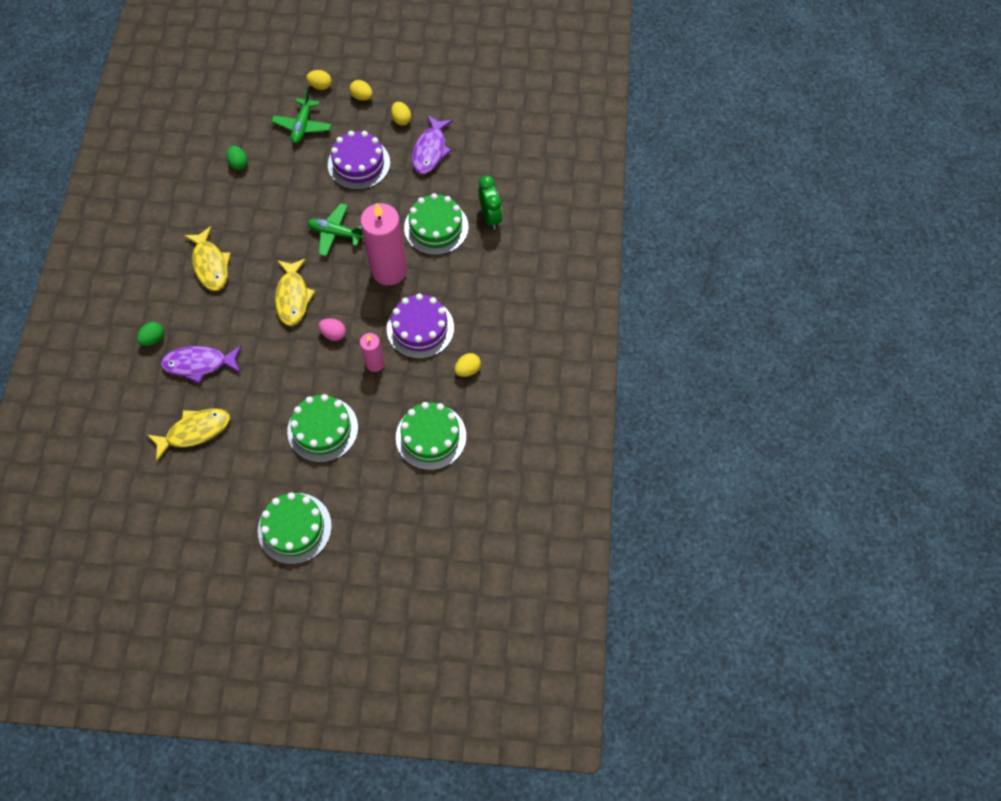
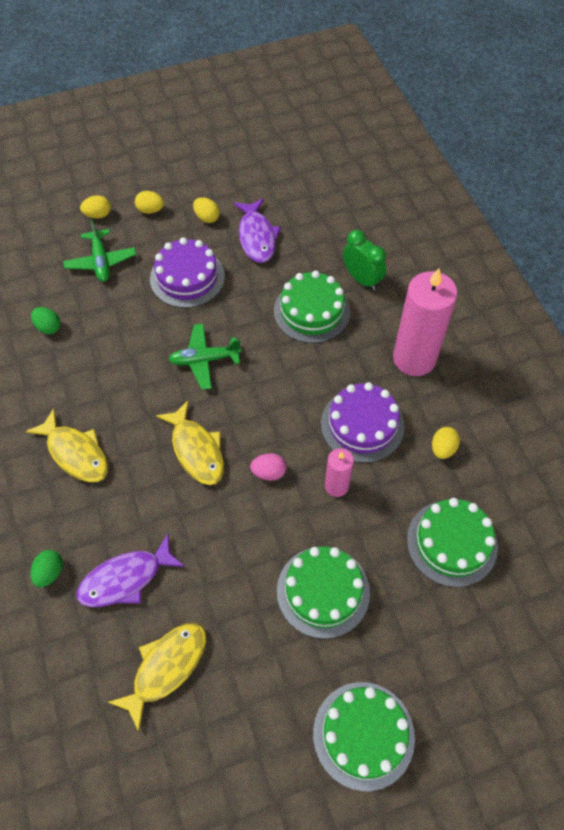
camera: 25 degrees left, 5 degrees down
pink candle [360,203,407,285] -> pink candle moved to [393,268,458,376]

